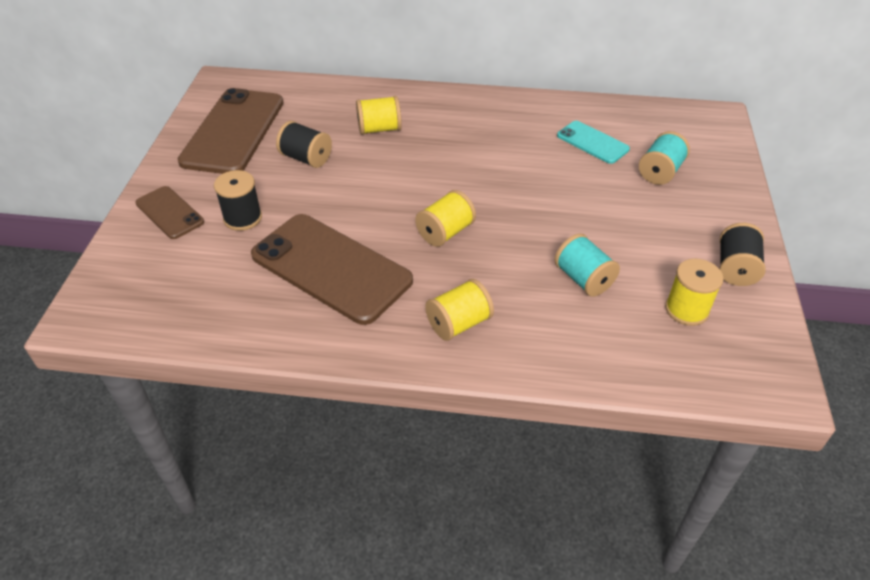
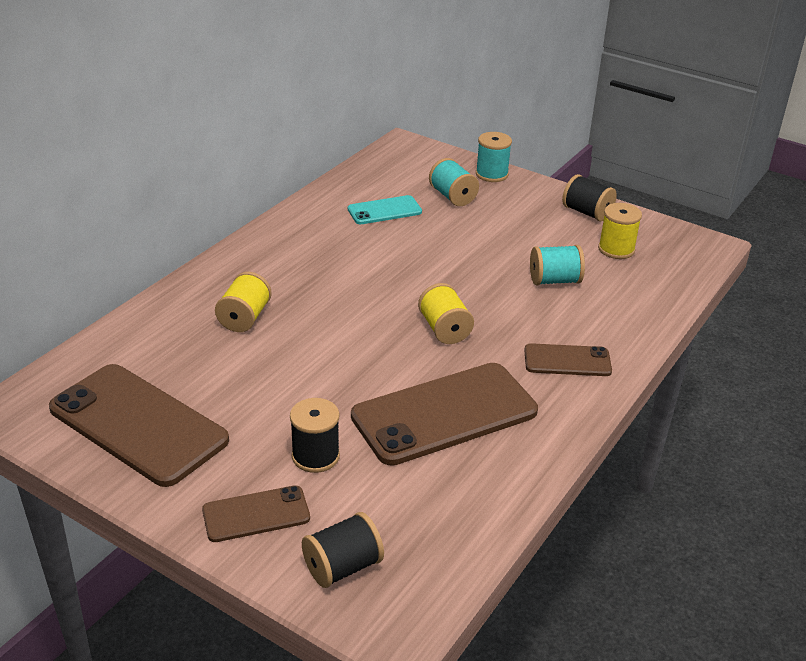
camera: 65 degrees left, 10 degrees down
black spool [276,121,332,168] -> black spool moved to [302,512,384,588]
yellow spool [425,279,494,341] -> brown phone [524,343,612,376]
none -> turquoise spool [476,132,512,182]

